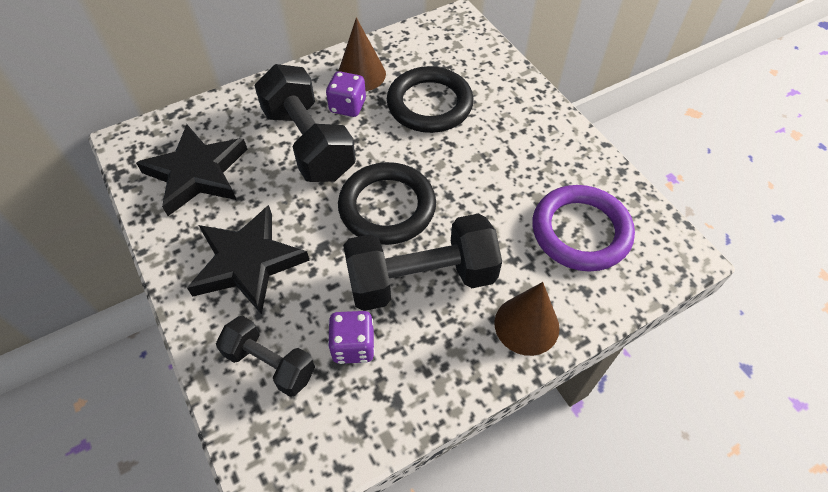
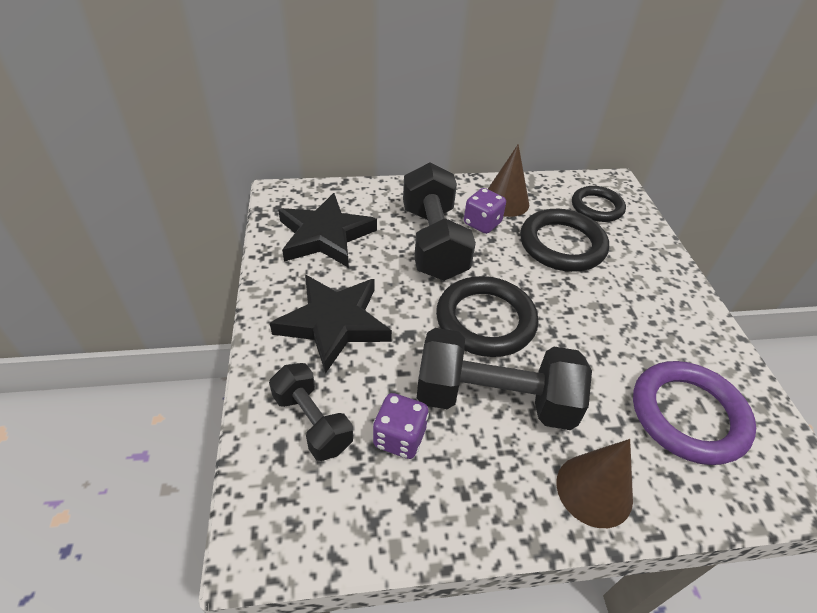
camera: 20 degrees right, 10 degrees down
none -> black ring [572,186,626,222]

